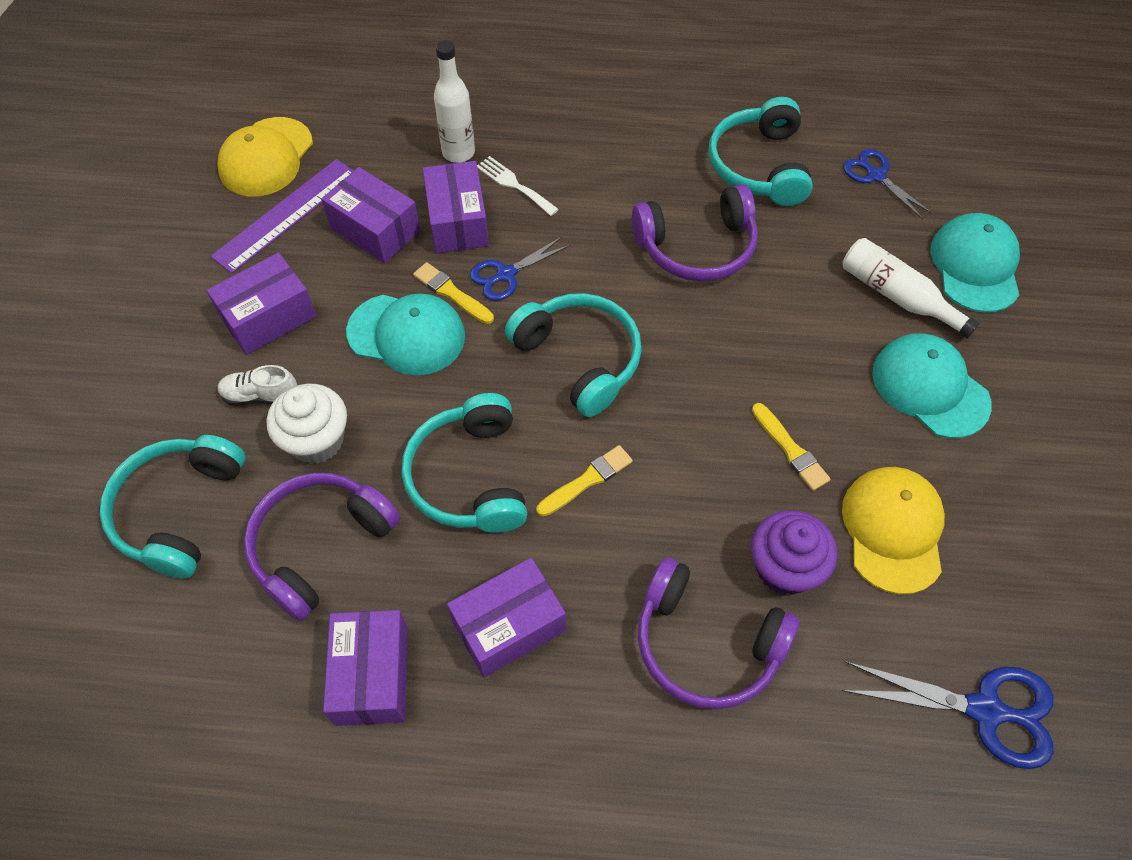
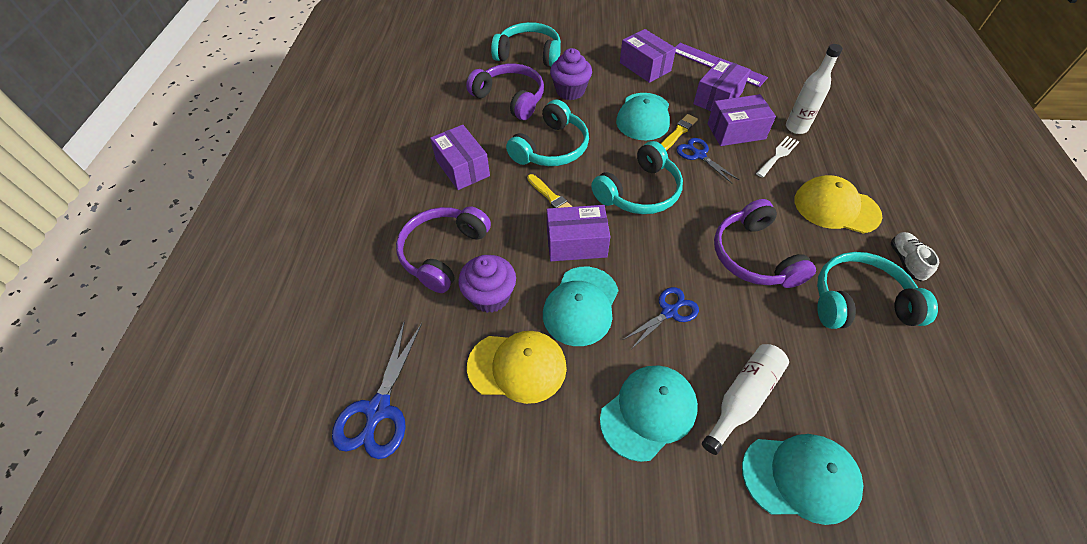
camera: 90 degrees right, 5 degrees down
yellow cap [217,117,313,197] -> yellow cap moved to [794,175,883,234]
white shoe [218,365,297,406] -> white shoe moved to [890,232,939,281]
white cupcake [267,384,347,464] -> purple cupcake [550,48,592,100]
purple box [323,610,408,726] -> purple box moved to [547,205,610,261]
turquoise headphones [402,393,527,533] -> turquoise headphones turned 135 degrees clockwise [506,100,589,166]
yellow brush [752,403,831,491] -> turquoise cap [543,267,618,346]
blue scissors [843,149,932,219] -> blue scissors moved to [623,287,699,348]

